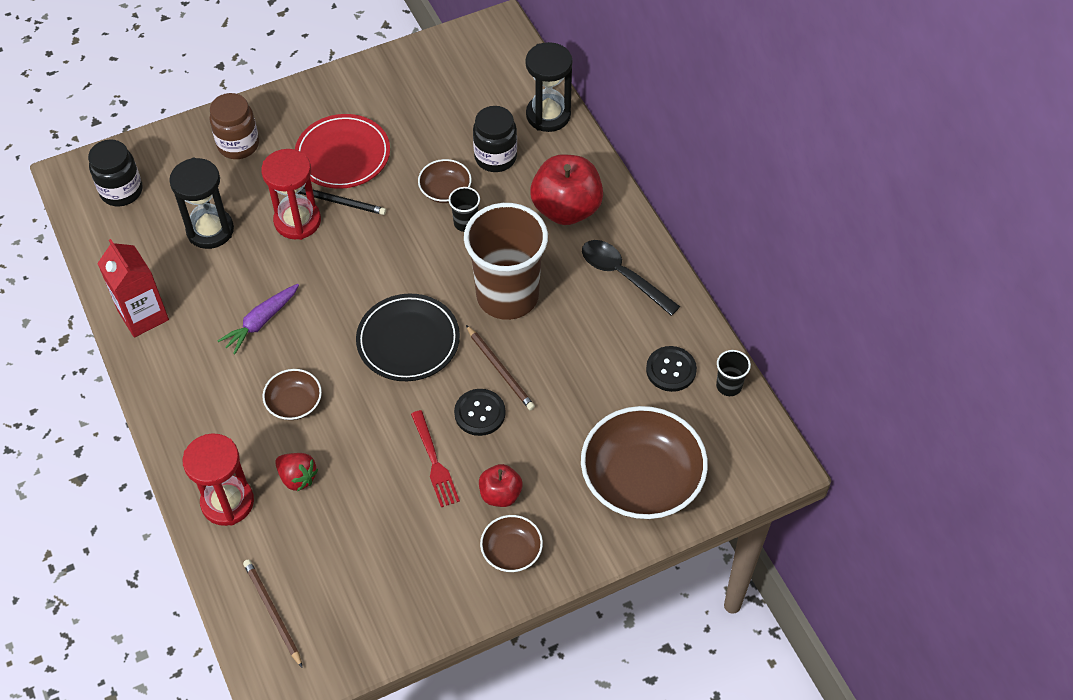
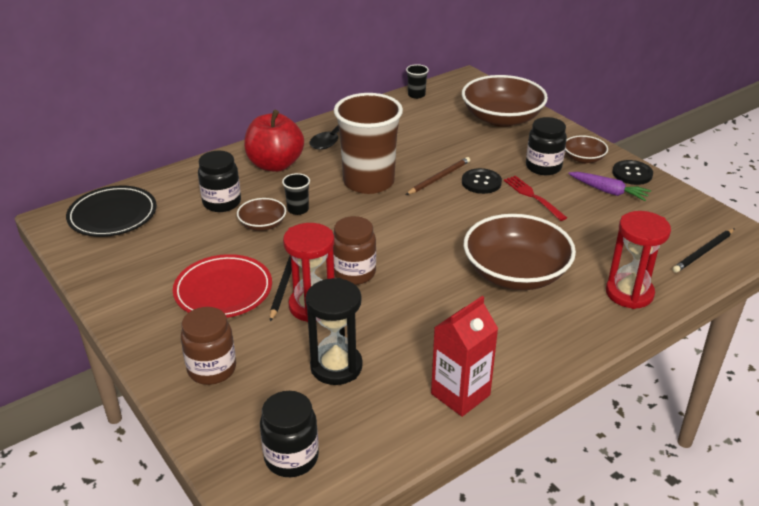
camera: 100 degrees left, 20 degrees down
purple carrot [218,284,299,355] -> purple carrot moved to [568,172,651,201]
brown pencil [243,559,303,668] -> black pencil [673,228,735,273]
brown bowl [263,369,322,420] -> brown bowl [464,214,576,290], size x2.06
red strawberry [275,453,318,492] -> none
black plate [356,294,460,381] -> black plate moved to [66,186,157,237]
red fork [411,410,460,507] -> red fork turned 90 degrees counterclockwise [504,176,567,221]
red apple [479,464,523,507] -> black jar [526,117,567,175]
black hourglass [526,42,572,132] -> none
black button [646,346,697,392] -> black button moved to [612,160,653,185]
none -> brown jar [333,216,376,285]

